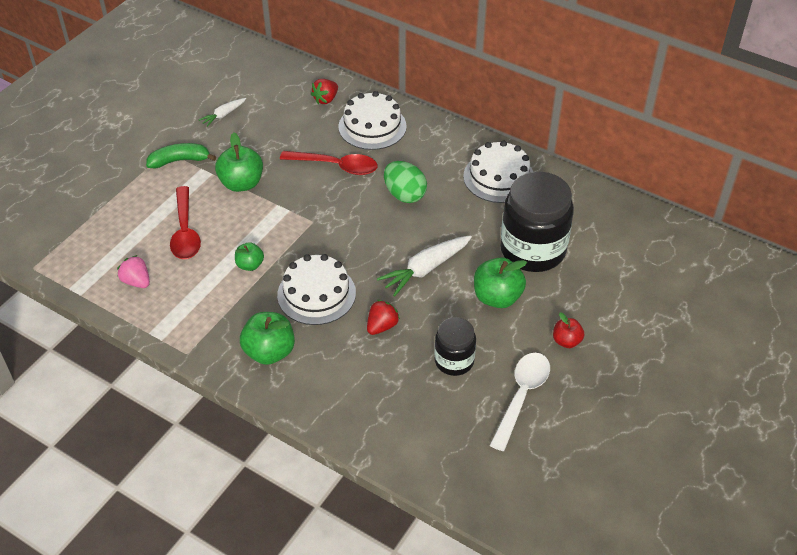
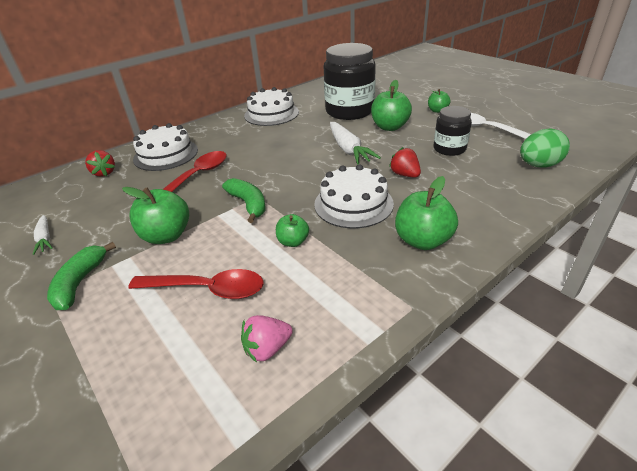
camera: 70 degrees left, 10 degrees down
green egg [384,161,427,203] -> green egg moved to [520,129,570,168]
red apple [553,312,585,348] -> green apple [428,89,450,113]
none -> green banana [222,178,266,223]

